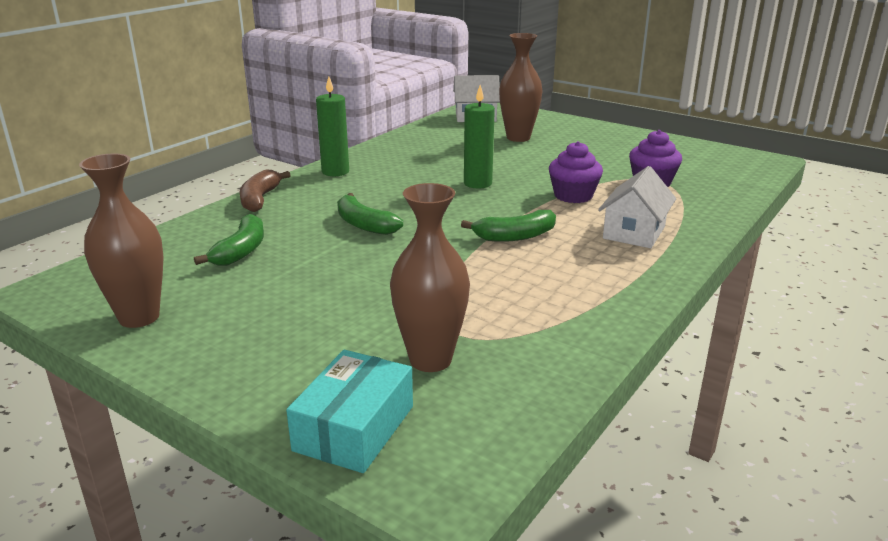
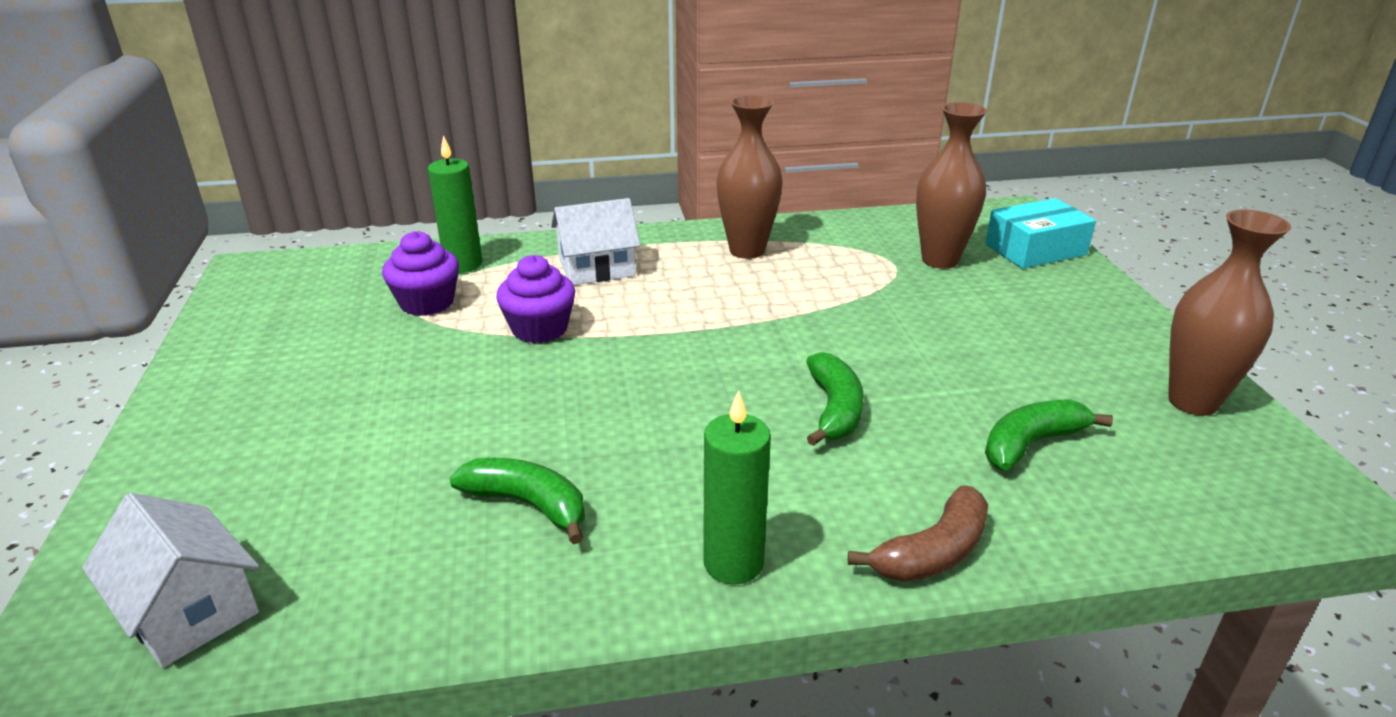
camera: 135 degrees left, 5 degrees up
green banana [461,210,556,242] -> green banana moved to [449,458,585,544]
green candle [464,85,495,188] -> green candle moved to [428,135,482,272]
brown vase [499,33,543,142] -> brown vase moved to [716,95,783,259]

